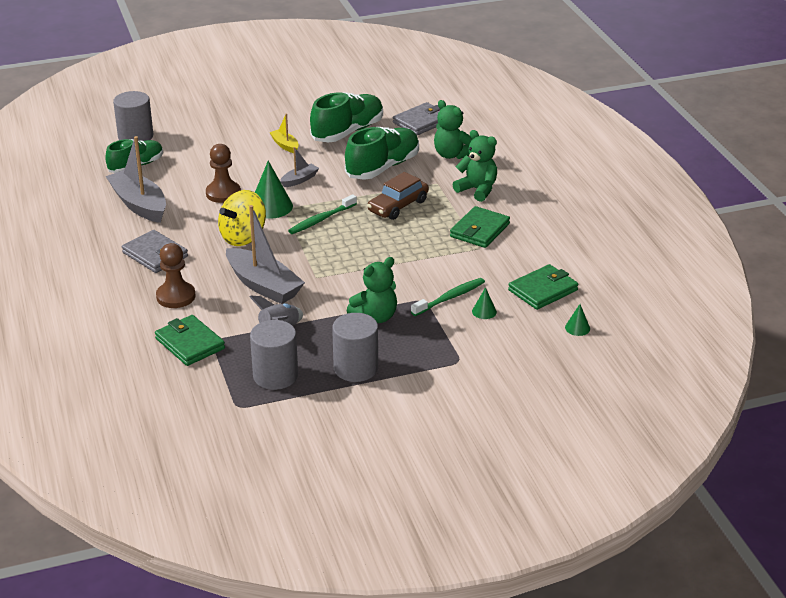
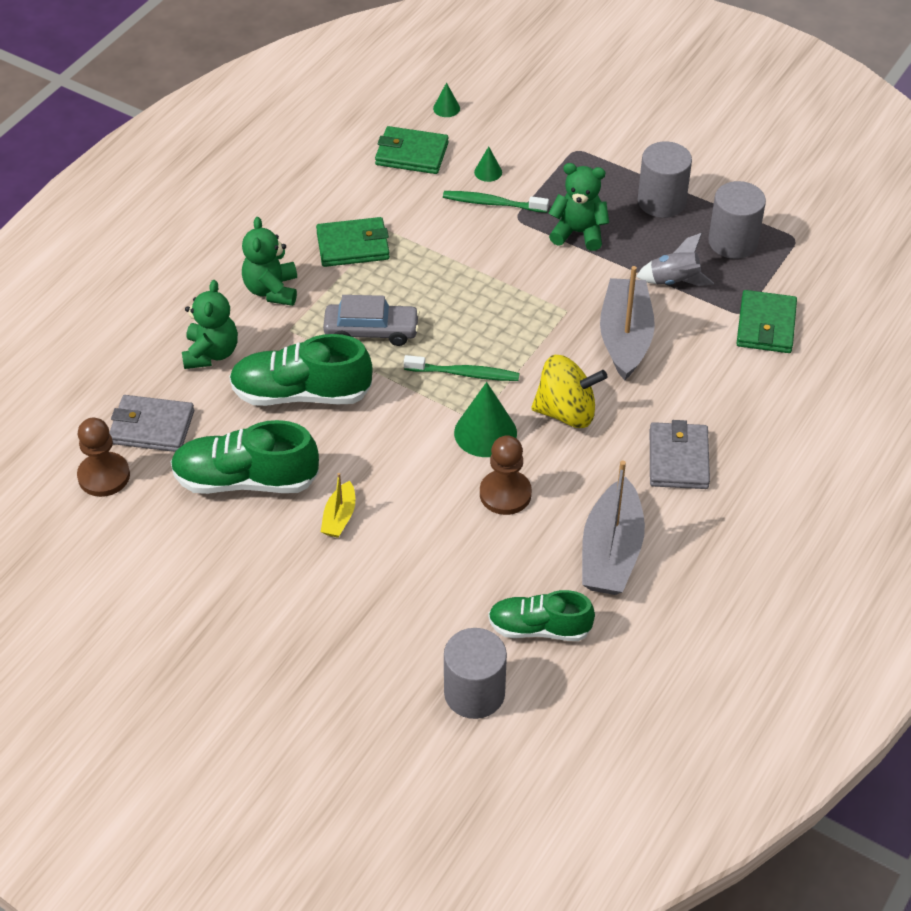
camera: 130 degrees left, 15 degrees up
brown pawn [156,243,196,308] -> brown pawn moved to [77,418,130,497]
grey boat [280,147,319,187] -> none
brown car [367,172,429,220] -> grey car [323,295,420,346]

